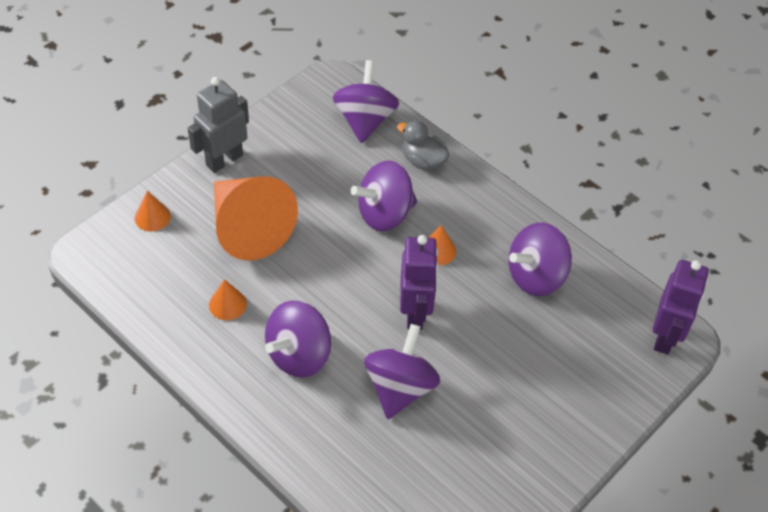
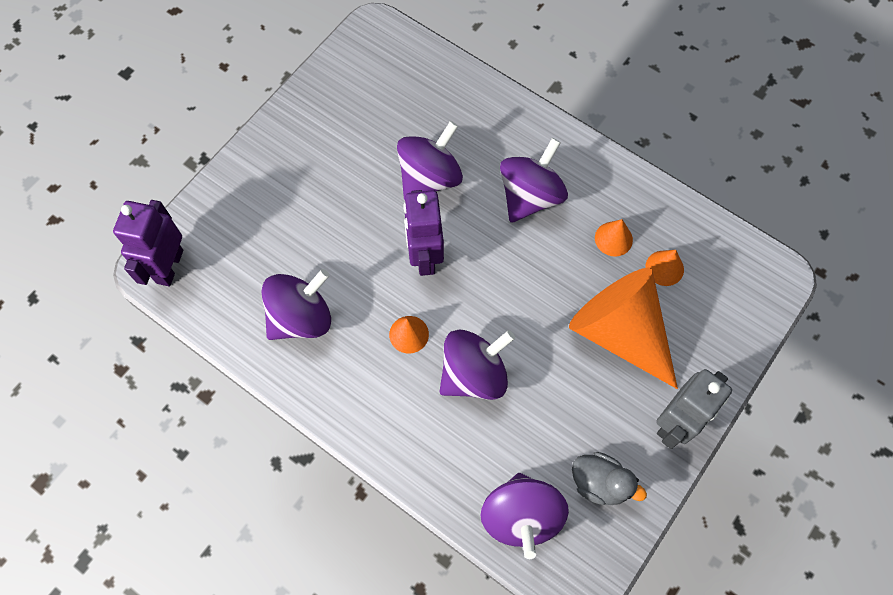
camera: 175 degrees right, 15 degrees up
orange cone [135,191,171,231] -> orange cone moved to [645,250,684,286]
purple spinning top [364,324,440,419] -> purple spinning top turned 150 degrees counterclockwise [397,121,463,200]
grey duck [397,120,450,170] -> grey duck moved to [572,452,647,505]

